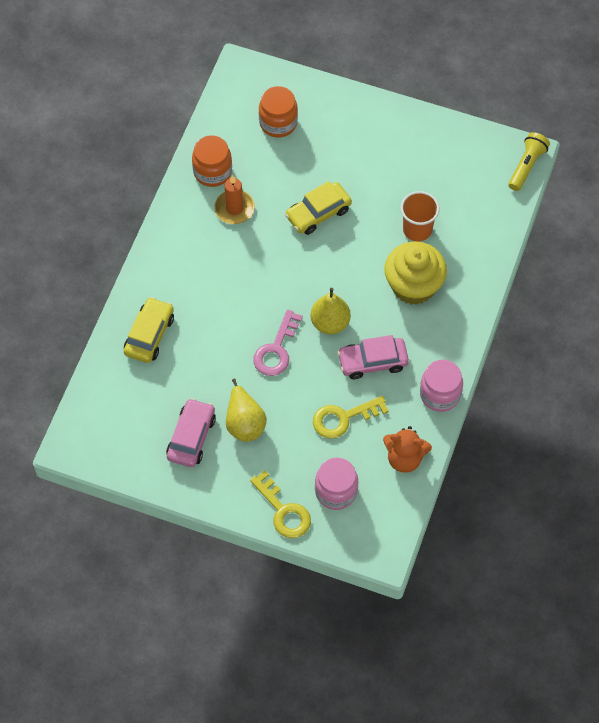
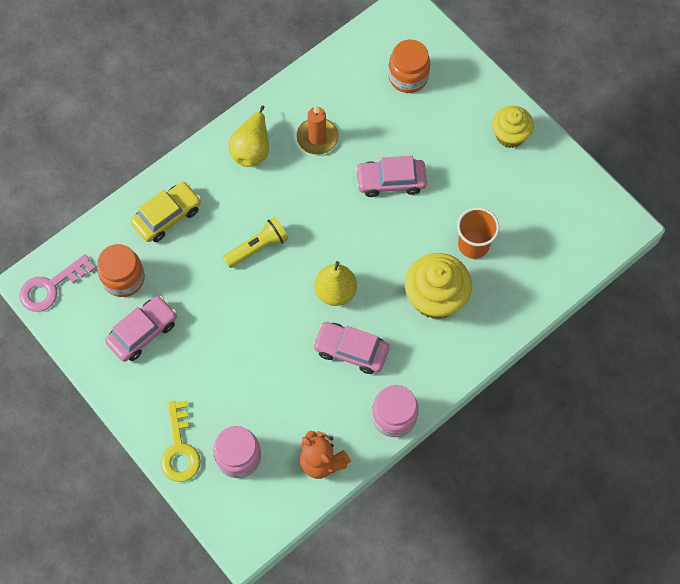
camera: 30 degrees right, 5 degrees up
orange jar [192,135,232,187] -> orange jar moved to [97,244,145,297]
yellow pear [226,379,267,442] -> yellow pear moved to [228,105,269,167]
pink key [253,309,303,376] -> pink key moved to [19,254,95,312]
yellow car [285,181,352,235] -> pink car [356,156,427,197]
yellow key [313,396,389,439] -> none
yellow flashlight [508,132,550,191] -> yellow flashlight moved to [223,217,289,268]
none -> yellow cupcake [492,106,534,148]

